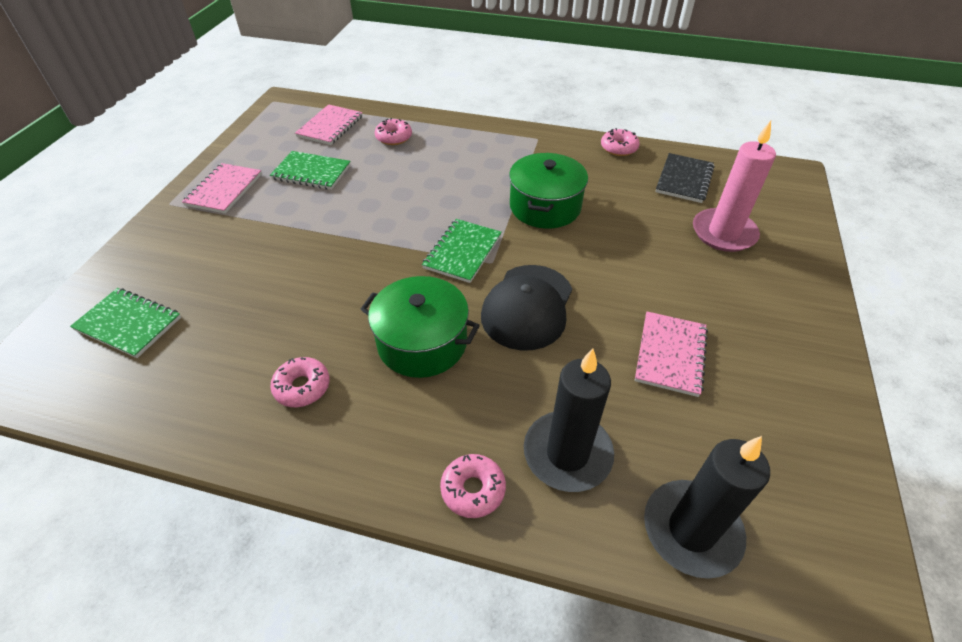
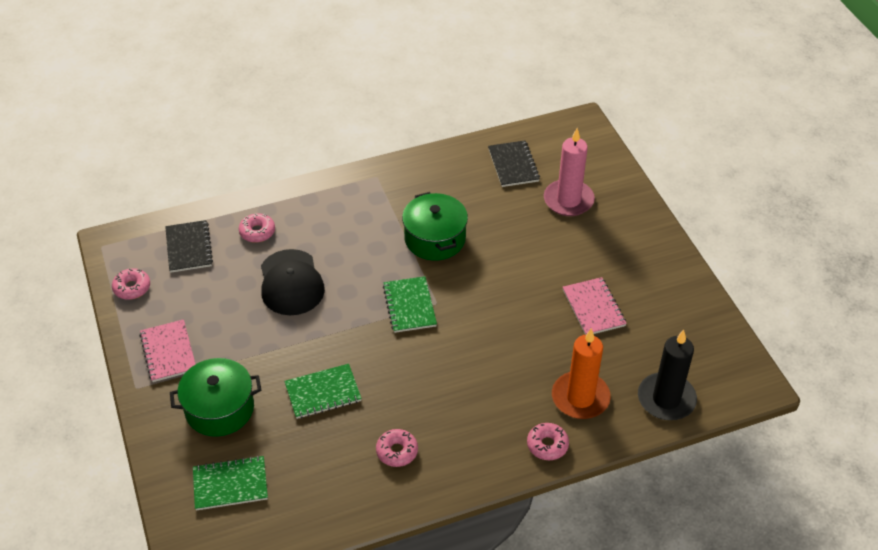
camera: 35 degrees left, 0 degrees up
green notebook [270,151,351,190] -> green notebook moved to [284,364,362,419]
pink notebook [295,104,363,145] -> black notebook [165,220,213,273]
green pot [360,276,480,378] -> green pot moved to [170,358,261,437]
black cap [481,265,572,350] -> black cap moved to [261,249,325,315]
black candle [524,348,614,492] -> orange candle [552,328,611,419]
pink donut [601,128,640,156] -> pink donut moved to [112,268,150,300]

